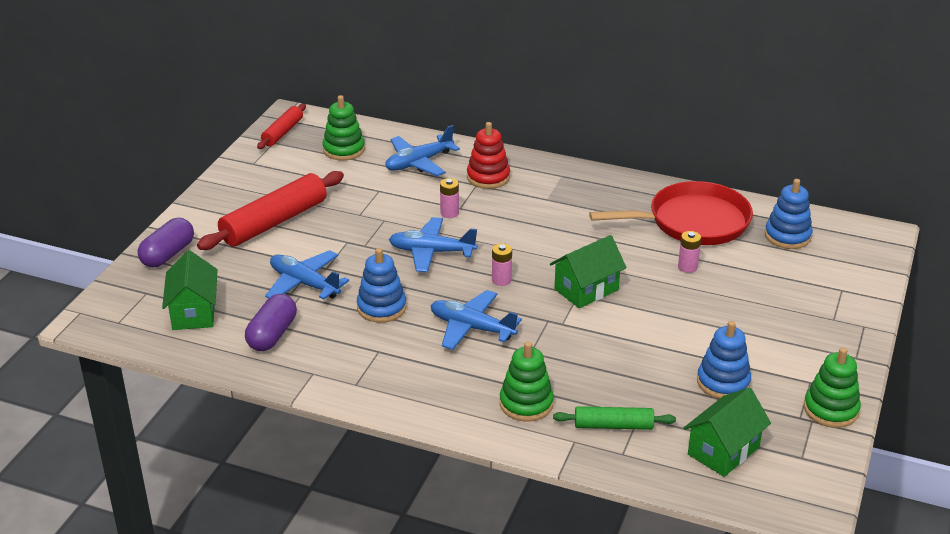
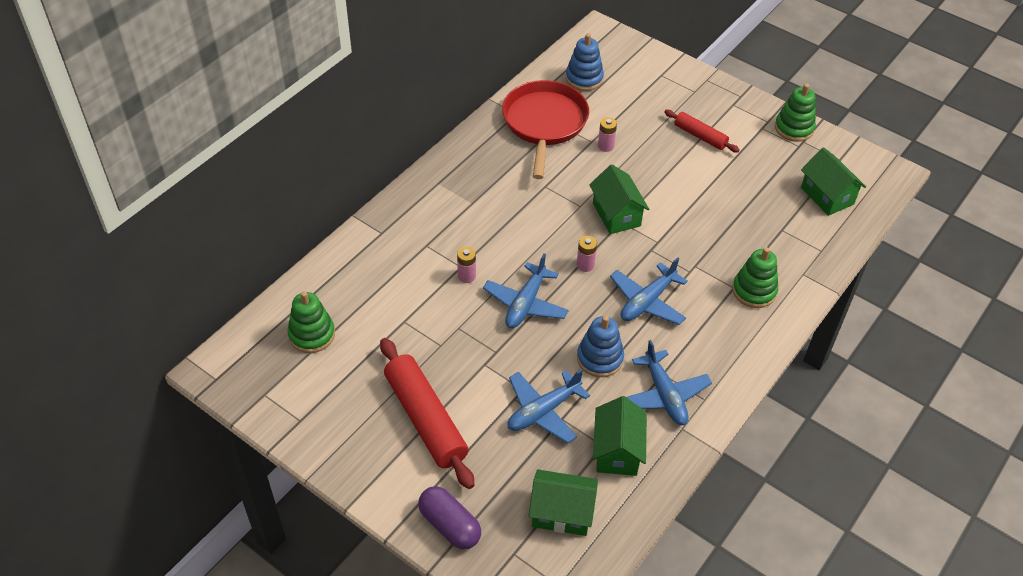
camera: 75 degrees left, 15 degrees up
purple capsule [245,294,297,351] -> green house [593,396,647,476]
red rolling pin [257,104,306,149] -> red rolling pin moved to [664,110,740,153]
blue plane [385,125,460,176] -> blue plane moved to [627,340,712,425]
red stacking toy [467,122,510,189] -> none
green rolling pin [553,406,676,430] -> none
blue stacking toy [697,321,751,399] -> none

